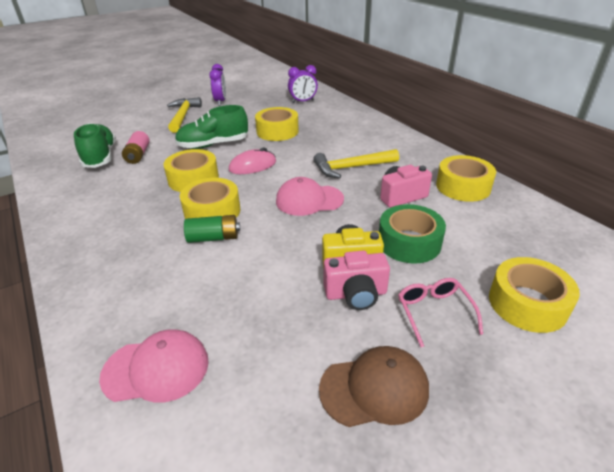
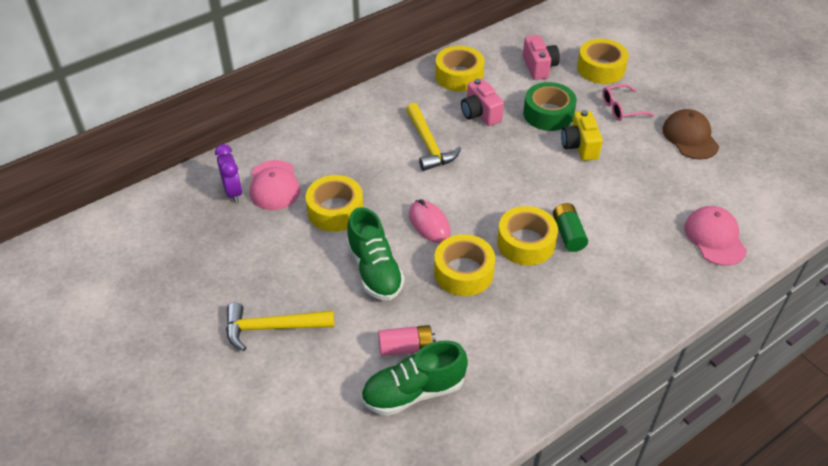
camera: 95 degrees left, 10 degrees up
purple clock [209,64,226,106] -> none
pink cap [276,177,344,216] -> pink cap moved to [250,160,300,210]
pink camera [324,251,390,310] -> pink camera moved to [523,35,560,80]

